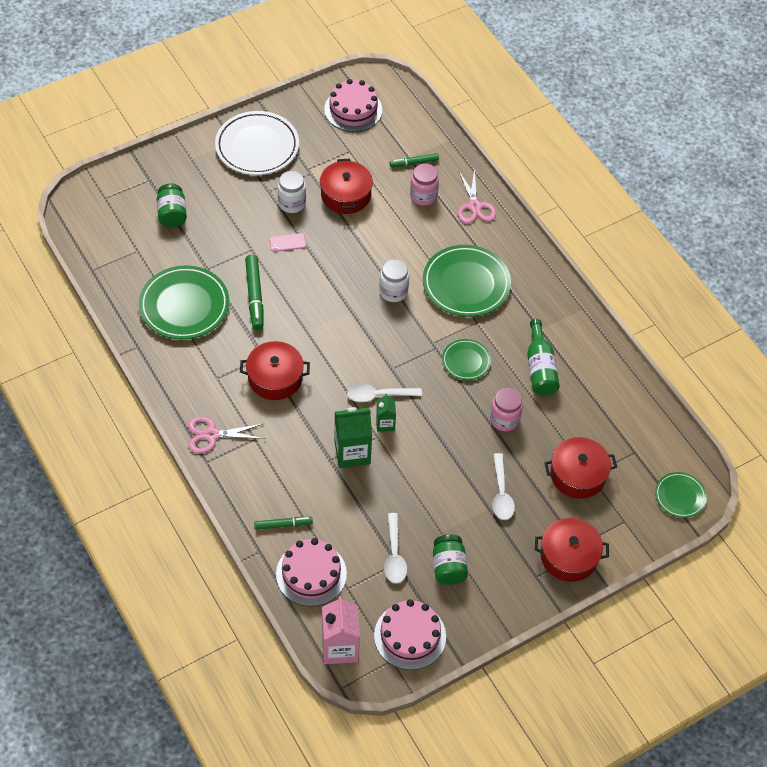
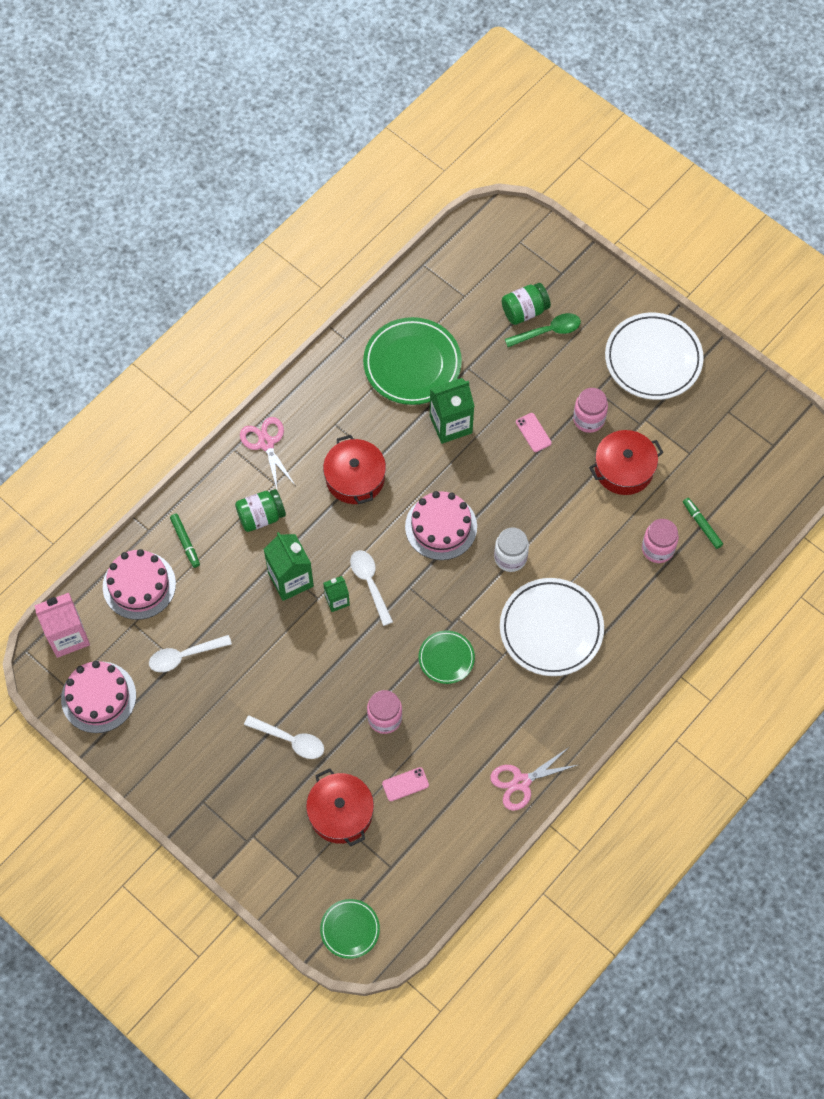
camera: 75 degrees right, 10 degrees up
green marker [245,255,263,330] -> green carton [430,378,475,444]
white jar [278,171,306,213] -> pink jar [573,388,608,433]
pink cake [324,79,382,132] -> pink cake moved to [405,491,477,560]
green plate [423,245,511,317] -> white plate [500,578,604,676]
green jar [433,534,468,585] -> green jar moved to [235,489,286,532]
pink scissors [458,169,496,223] -> pink scissors moved to [490,748,580,811]
white spoon [492,453,515,520] -> white spoon turned 135 degrees counterclockwise [244,715,324,759]
green bottle [527,319,560,396] -> none
red pot [535,518,609,582] -> none
none -> pink phone [382,767,429,801]
none -> green spoon [505,313,581,347]

